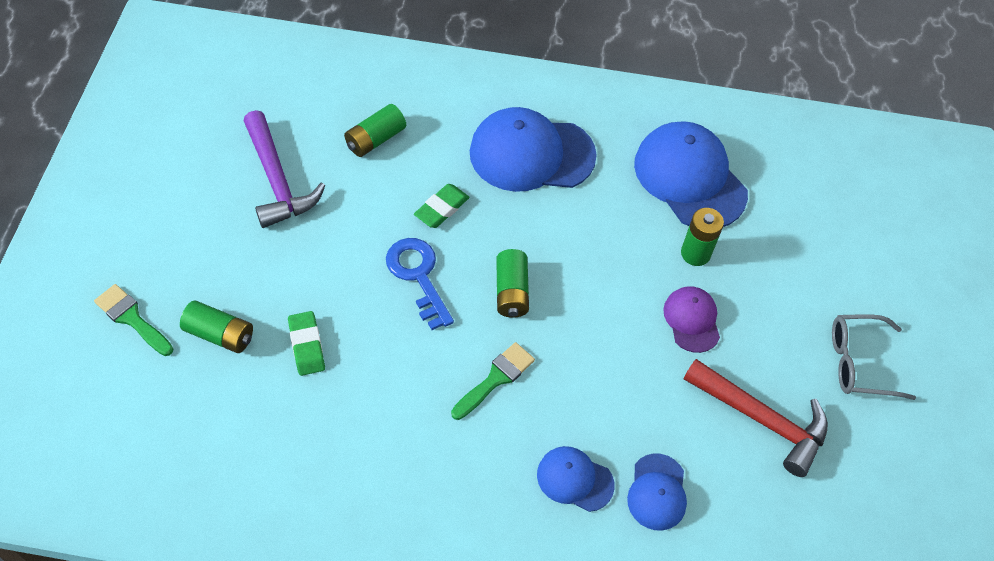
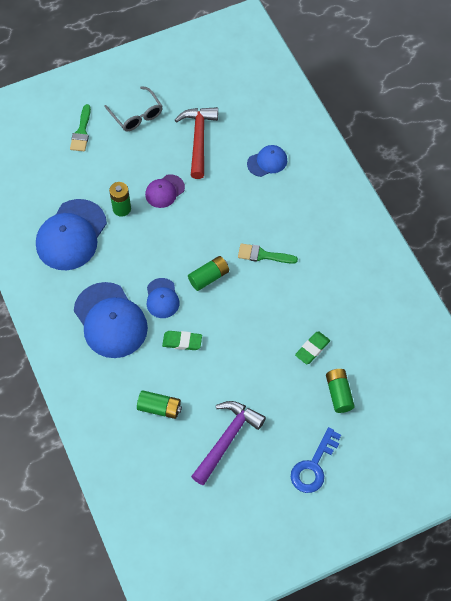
camera: 120 degrees left, 5 degrees up
green brush [94,284,173,356] -> green brush moved to [70,104,91,151]
blue key [386,238,454,330] -> blue key moved to [291,427,341,493]
blue cap [537,446,615,512] -> blue cap moved to [147,278,179,318]

